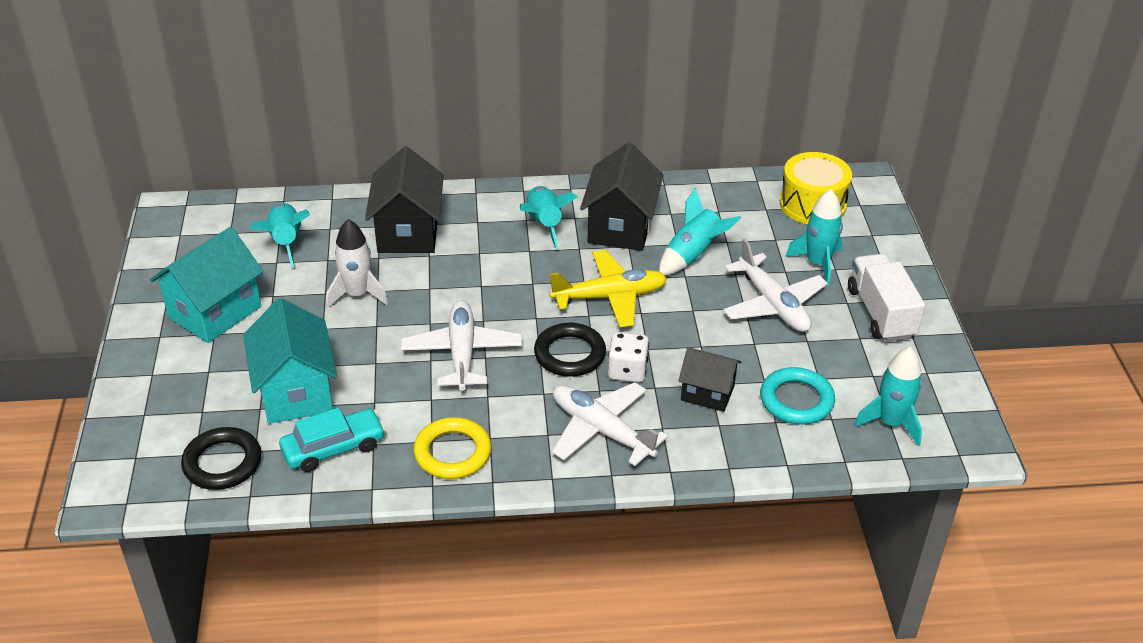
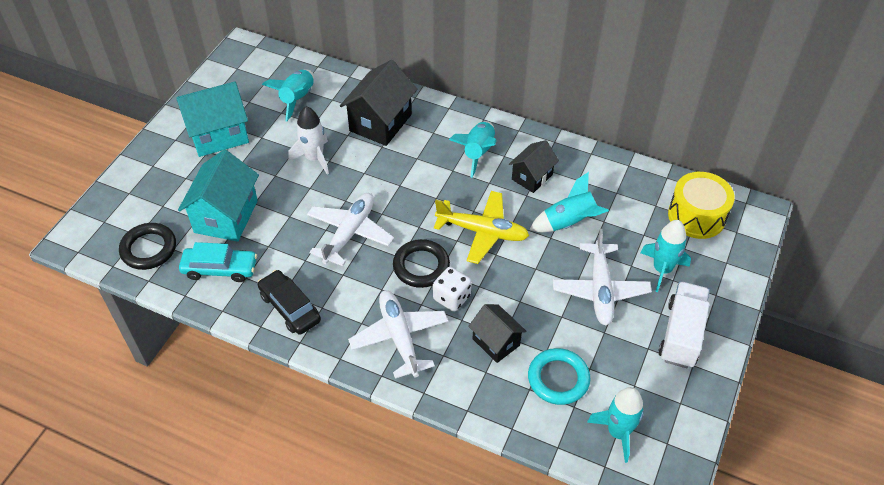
camera: 30 degrees right, 10 degrees up
yellow ring [414,417,491,479] -> black car [257,270,321,335]
black house [580,142,664,251] -> black house [509,140,559,193], size x0.61

